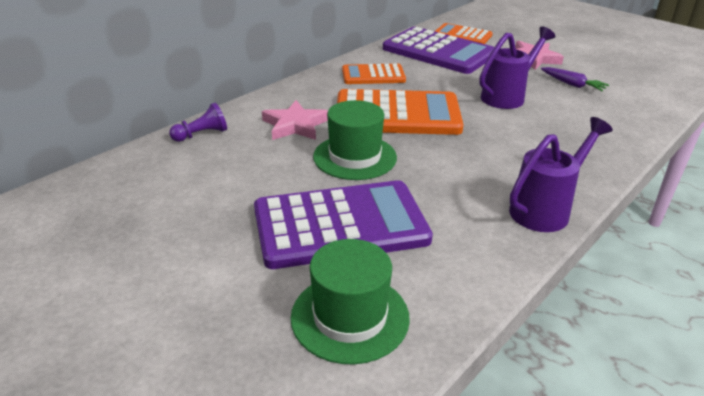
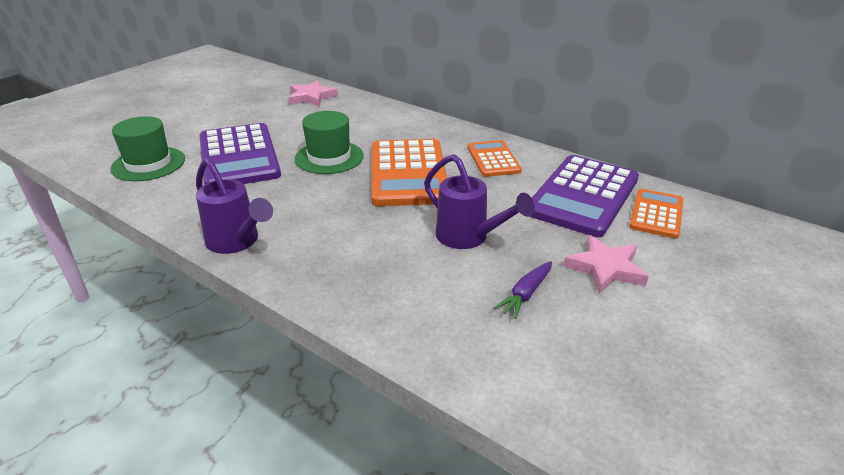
camera: 85 degrees right, 0 degrees up
purple pawn [169,103,227,142] -> none
pink star [262,100,328,140] -> pink star moved to [288,80,338,107]

